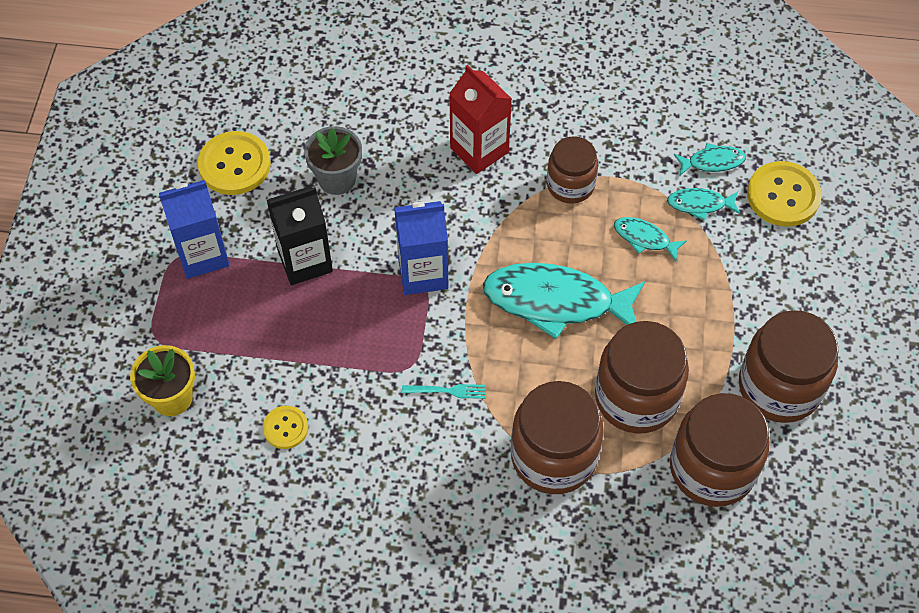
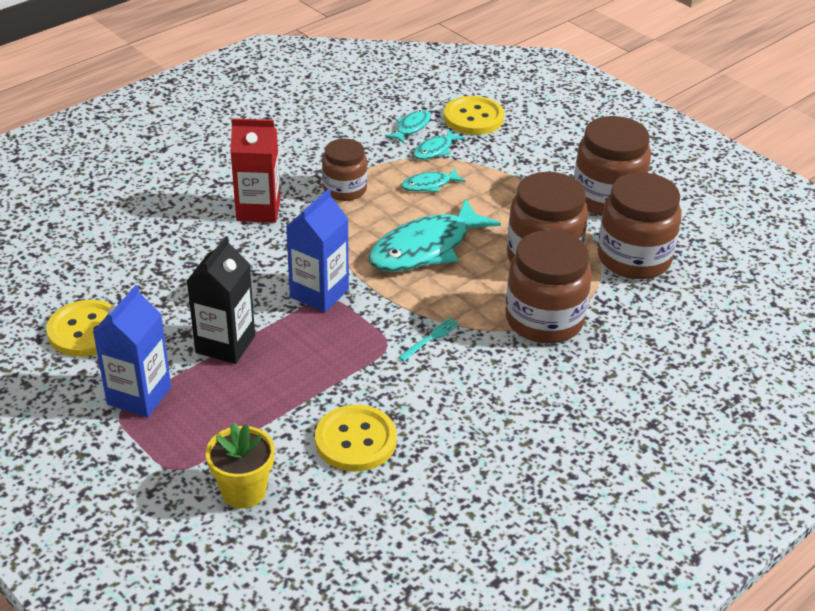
camera: 50 degrees left, 20 degrees down
yellow button [263,406,308,449] -> yellow button [315,405,397,471], size x1.76
grey flower pot [304,126,362,195] -> none

